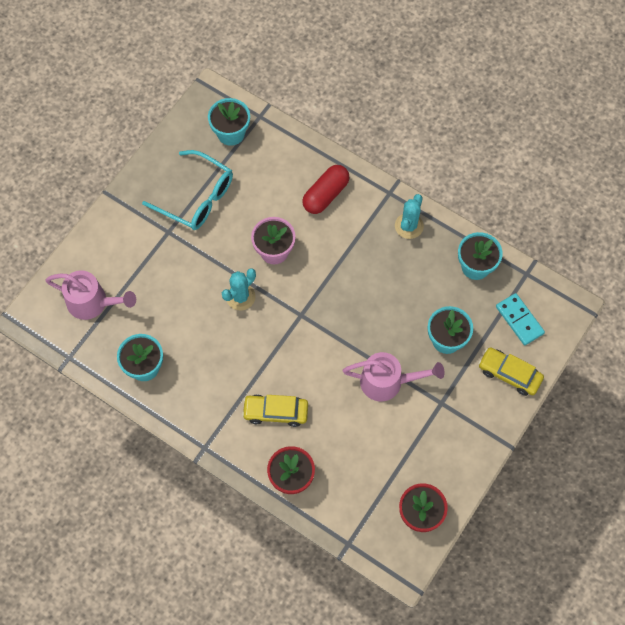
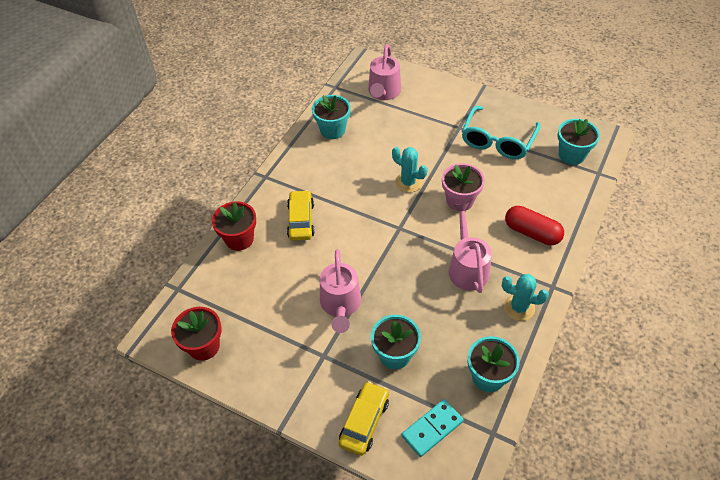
camera: 85 degrees right, 15 degrees down
none -> pink watering can [449,203,492,293]

